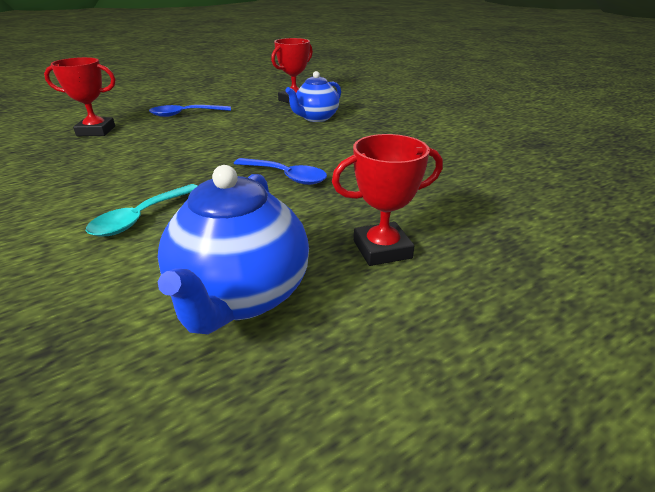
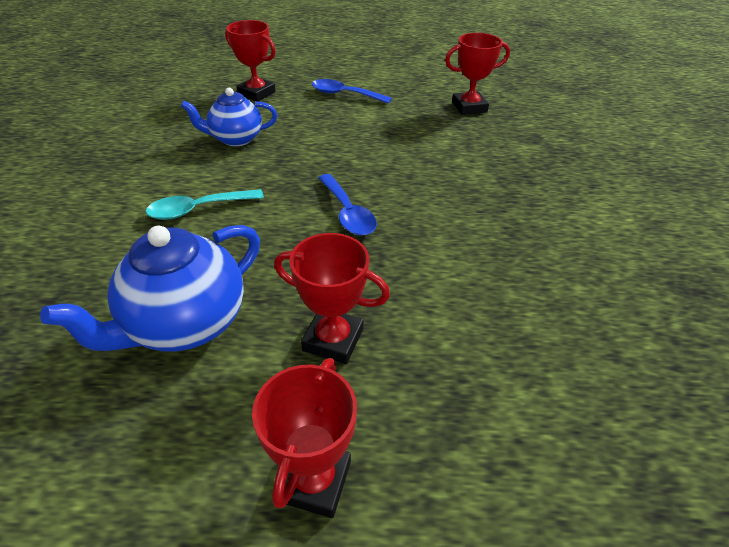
camera: 35 degrees right, 10 degrees up
blue teapot [285,71,341,122] -> blue teapot moved to [181,88,277,147]
none -> red trophy [252,358,357,518]

